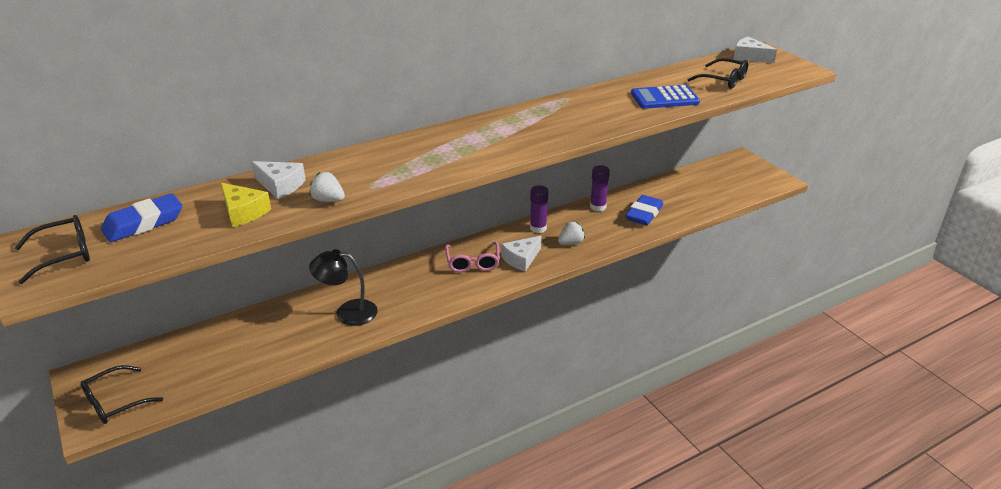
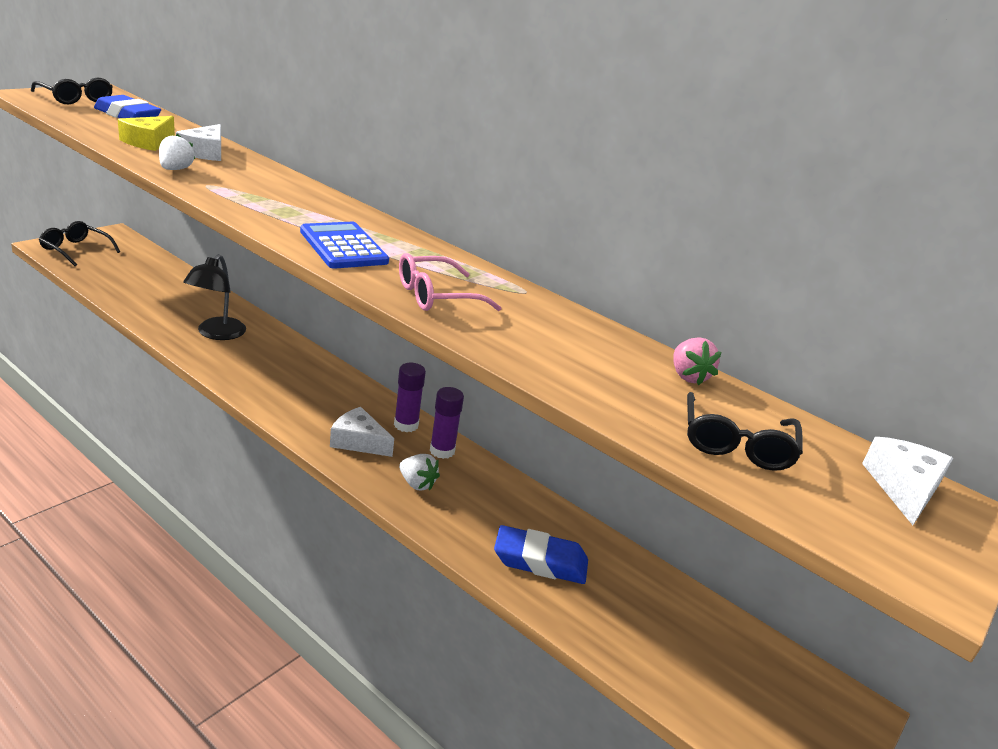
camera: 65 degrees right, 5 degrees down
black lamp [309,249,378,326] -> black lamp turned 150 degrees counterclockwise [183,254,246,340]
pink glasses [445,242,500,272] -> pink glasses moved to [399,253,501,311]
purple glue stick [590,165,610,211] -> purple glue stick moved to [394,363,426,432]
blue calculator [631,85,700,109] -> blue calculator moved to [300,222,389,269]
none -> pink strawberry [673,337,721,385]

